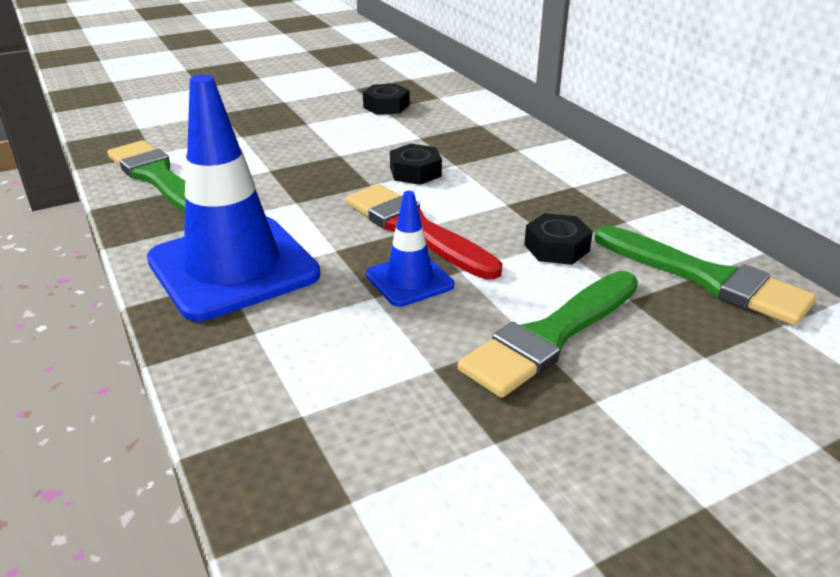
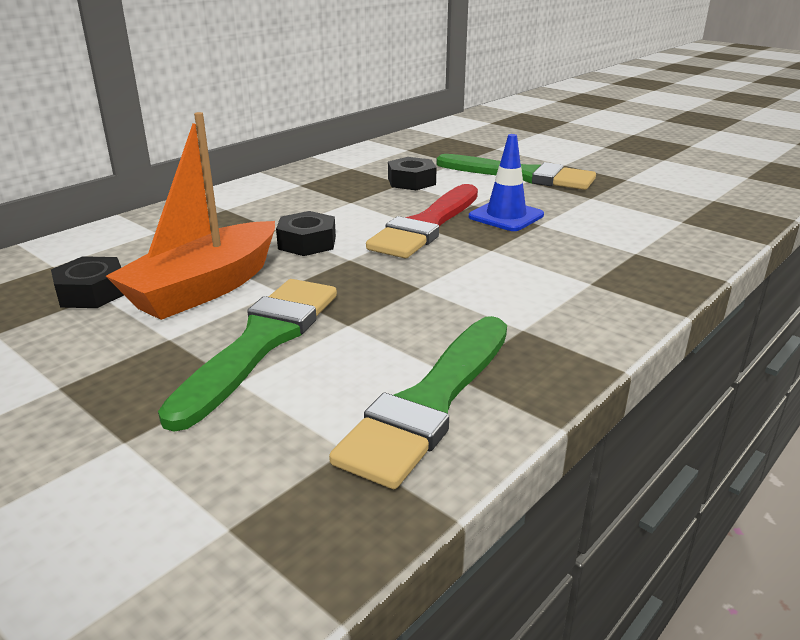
camera: 110 degrees left, 5 degrees down
blue traffic cone [147,75,320,321] -> none
green brush [594,225,817,326] -> green brush moved to [158,279,337,432]
none -> orange boat [106,112,275,320]

